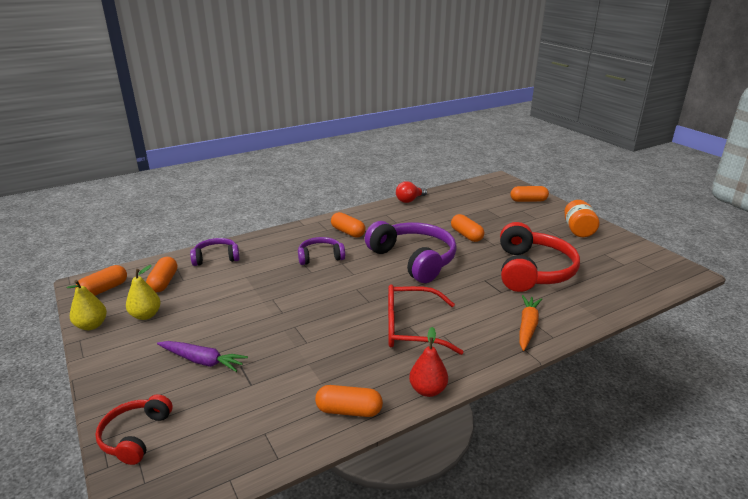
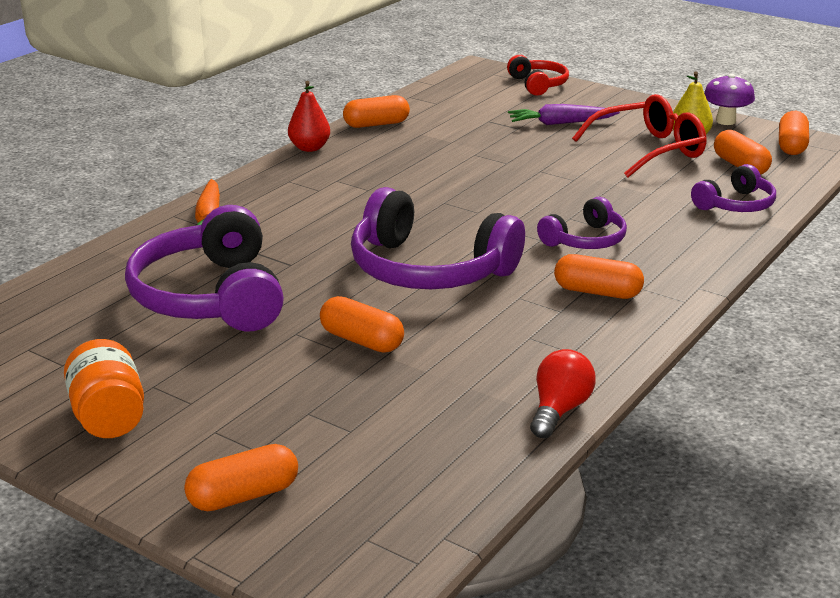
camera: 155 degrees right, 0 degrees up
yellow pear [66,280,107,330] -> purple mushroom [704,74,755,125]
red glasses [388,284,463,355] -> red glasses moved to [572,94,706,177]
red headphones [500,222,580,292] -> purple headphones [125,205,284,331]

